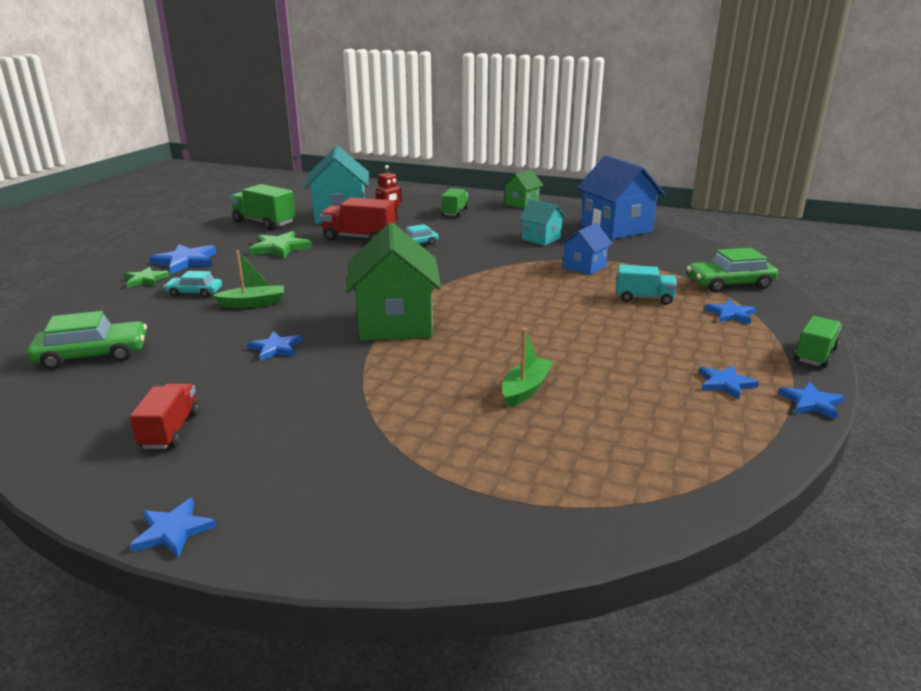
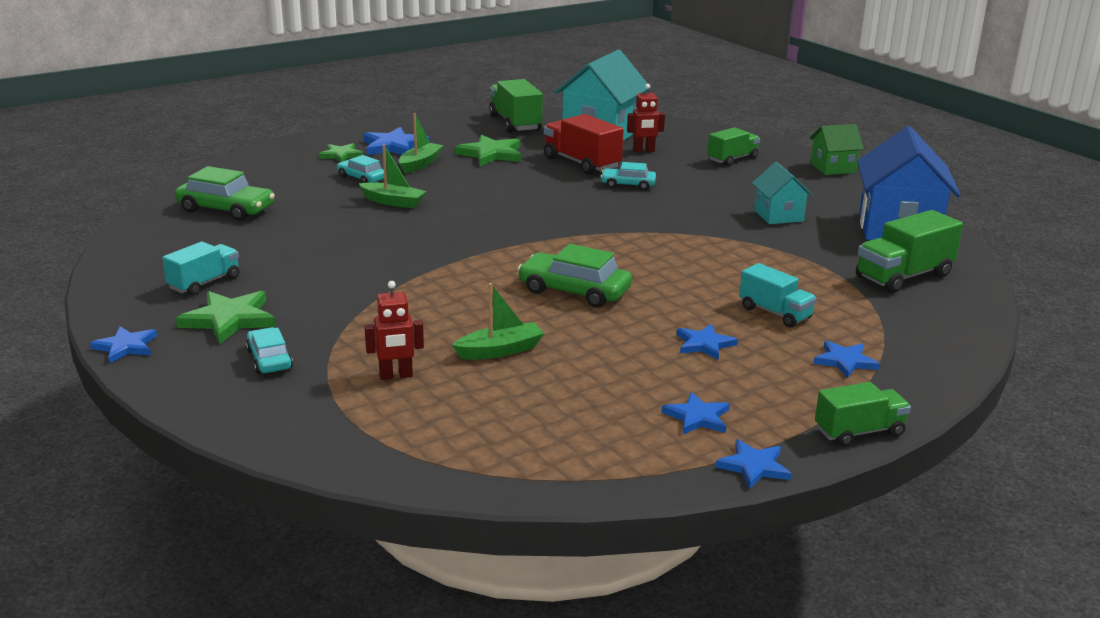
camera: 35 degrees right, 0 degrees up
red truck [130,383,200,449] -> turquoise truck [162,242,239,295]
blue star [248,331,302,361] -> blue star moved to [677,324,738,360]
green house [345,222,441,341] -> none
blue house [560,223,613,275] -> none
green car [687,248,778,293] -> green car moved to [518,244,632,308]
none -> green star [176,291,276,344]
none -> turquoise car [246,327,293,374]
none -> red robot [364,281,424,380]
none -> green boat [399,113,443,174]
none -> green truck [856,210,963,293]

